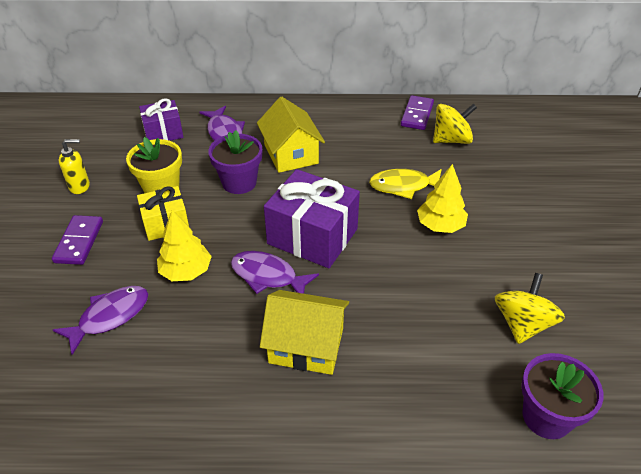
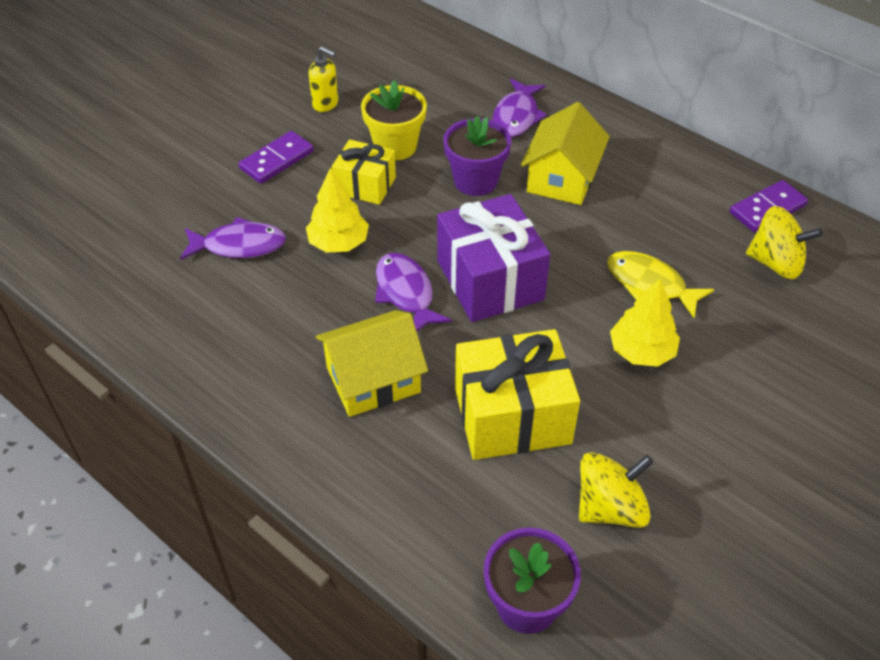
camera: 40 degrees right, 5 degrees up
purple gift [139,98,184,141] -> none
yellow house [260,290,349,375] -> yellow house turned 75 degrees counterclockwise [316,310,428,417]
none -> yellow gift [455,329,580,460]

